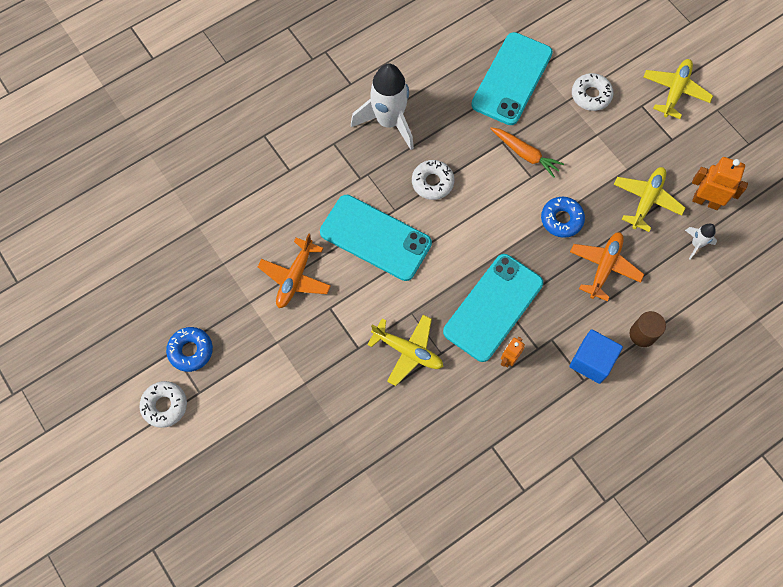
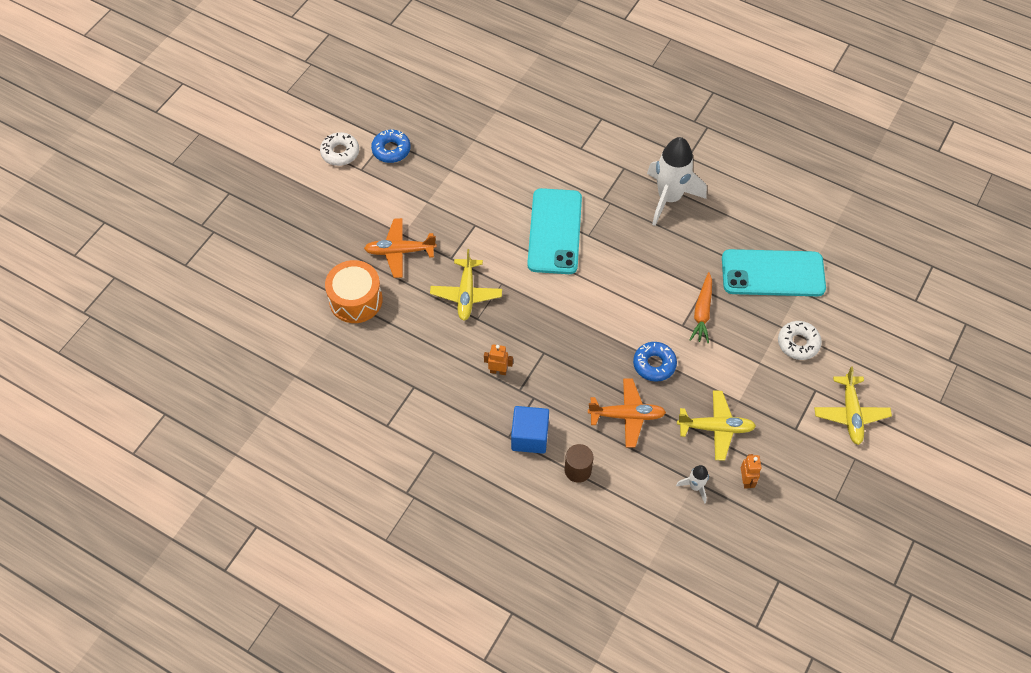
camera: 65 degrees right, 10 degrees down
orange plane [258,233,331,308] -> orange plane moved to [364,218,437,278]
white donut [412,160,454,200] -> none
turquoise phone [443,254,543,362] -> none
yellow plane [643,59,713,119] -> yellow plane turned 90 degrees clockwise [814,367,892,445]
orange robot [692,157,748,210] -> orange robot [741,454,762,489], size x0.61
none -> orange drum [325,260,383,323]

